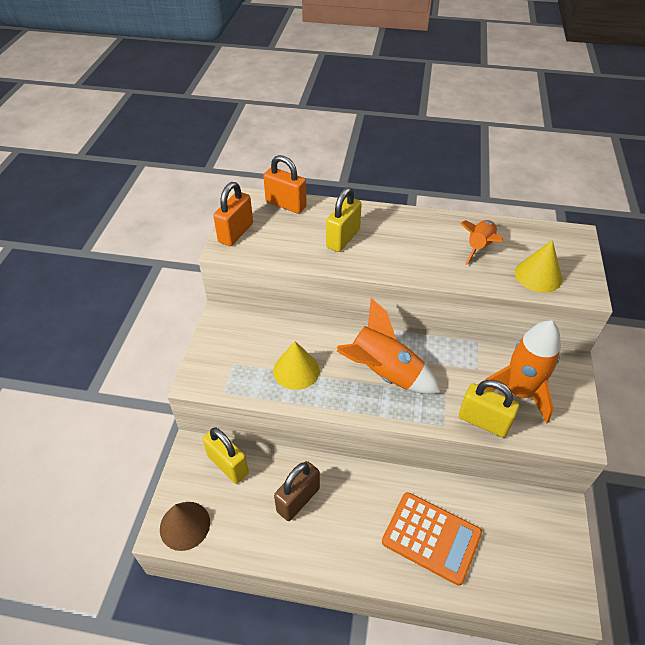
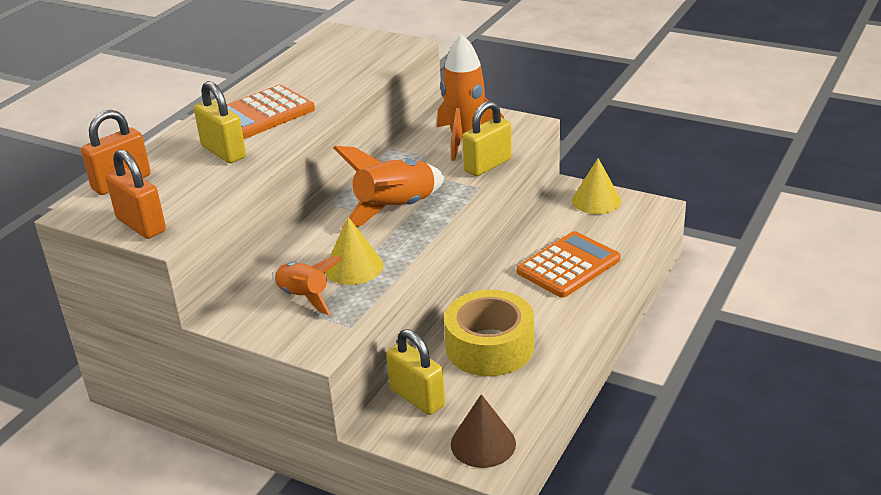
camera: 70 degrees left, 15 degrees down
yellow padlock [202,427,249,484] -> yellow padlock turned 75 degrees clockwise [386,329,445,415]
brown padlock [274,461,320,521] -> yellow tape [444,290,534,376]
orange rocket [460,220,503,265] -> orange rocket moved to [272,256,342,315]
yellow cone [515,240,562,293] -> yellow cone moved to [572,158,621,214]
none -> orange calculator [227,85,315,139]

